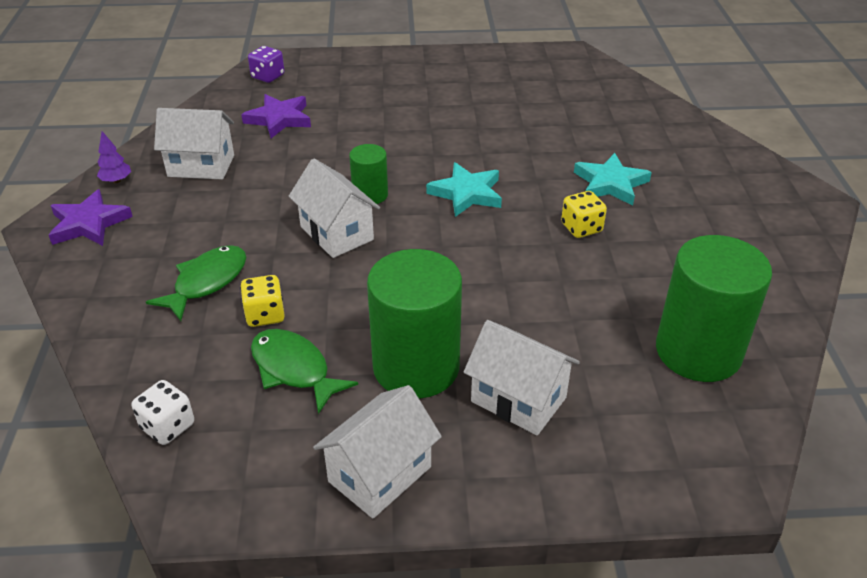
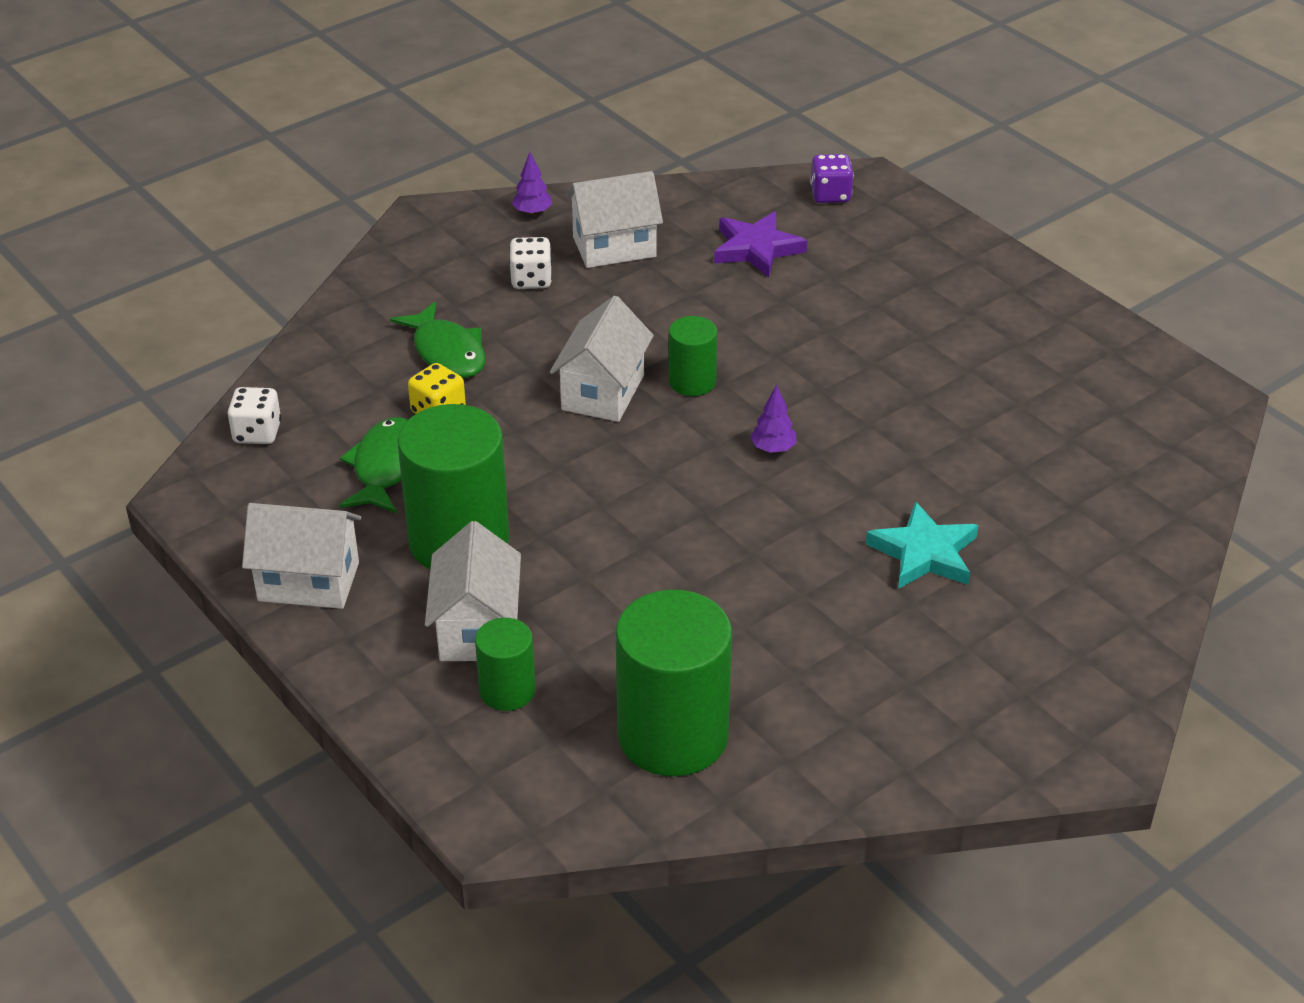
camera: 55 degrees right, 0 degrees up
purple star [49,189,133,246] -> none
green fish [146,245,246,321] -> green fish turned 60 degrees clockwise [390,301,486,378]
white house [154,108,234,180] -> white house turned 75 degrees counterclockwise [566,171,663,268]
turquoise star [426,162,502,217] -> purple tree [750,385,796,453]
yellow dice [561,191,607,238] -> none
none -> green cylinder [475,618,536,711]
none -> white dice [509,237,552,289]

